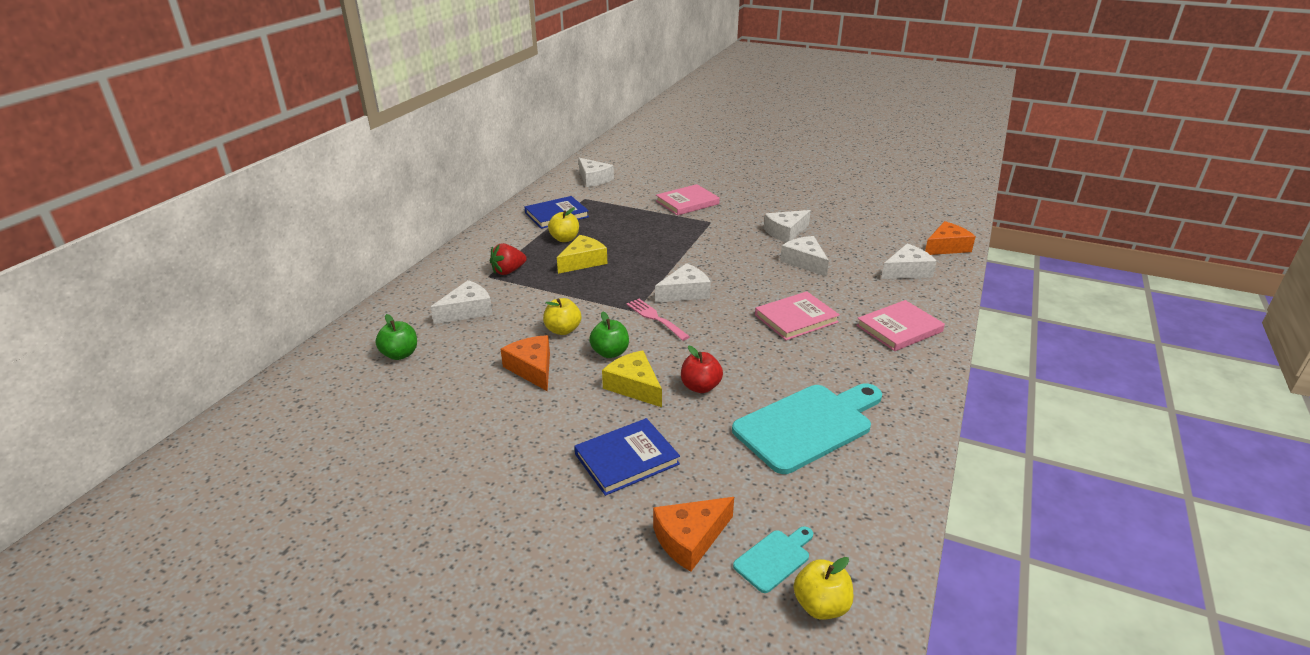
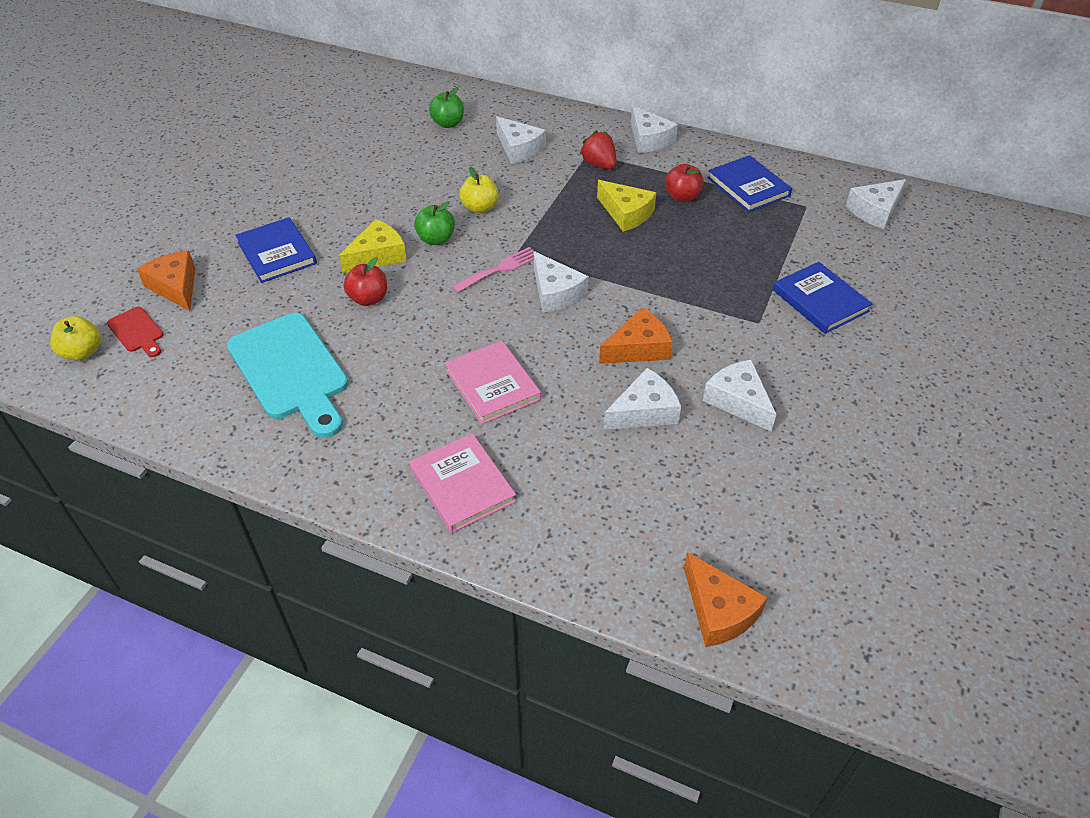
camera: 90 degrees right, 15 degrees up
orange cheese [500,335,550,392] -> orange cheese moved to [599,308,673,364]
yellow apple [548,207,579,242] -> red apple [665,164,703,202]
pink book [656,184,720,216] -> blue book [773,262,872,334]
turquoise cutting board [733,526,813,593] -> red cutting board [107,307,164,357]
white cheese [881,243,937,279] -> white cheese moved to [631,105,678,153]

